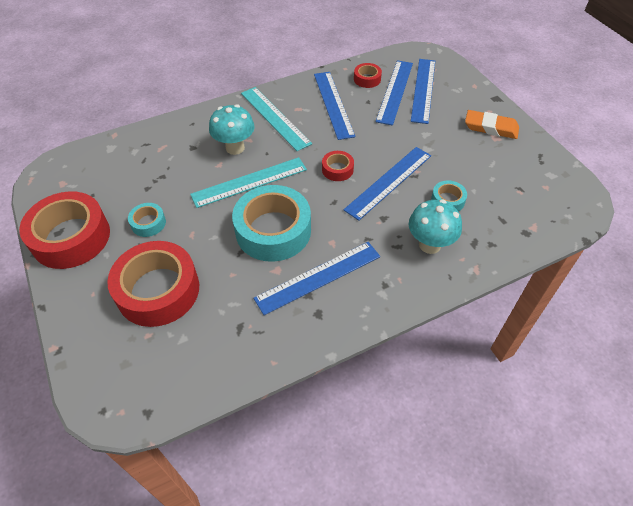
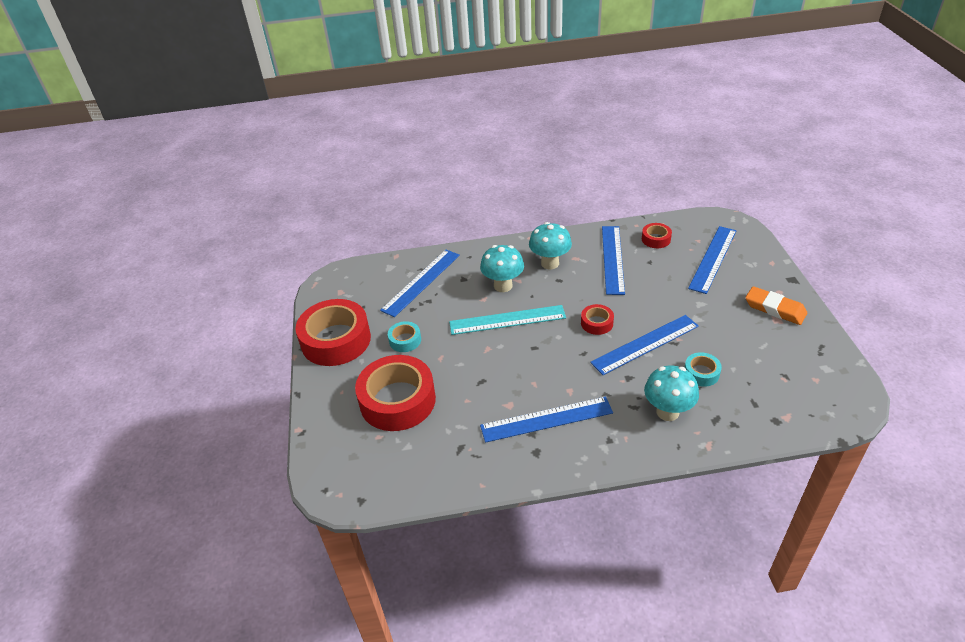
camera: 20 degrees right, 10 degrees down
turquoise tape [232,185,311,262] -> none
turquoise ruler [241,87,312,151] -> turquoise mushroom [529,222,572,270]
blue ruler [375,60,413,126] -> blue ruler moved to [380,250,460,317]

